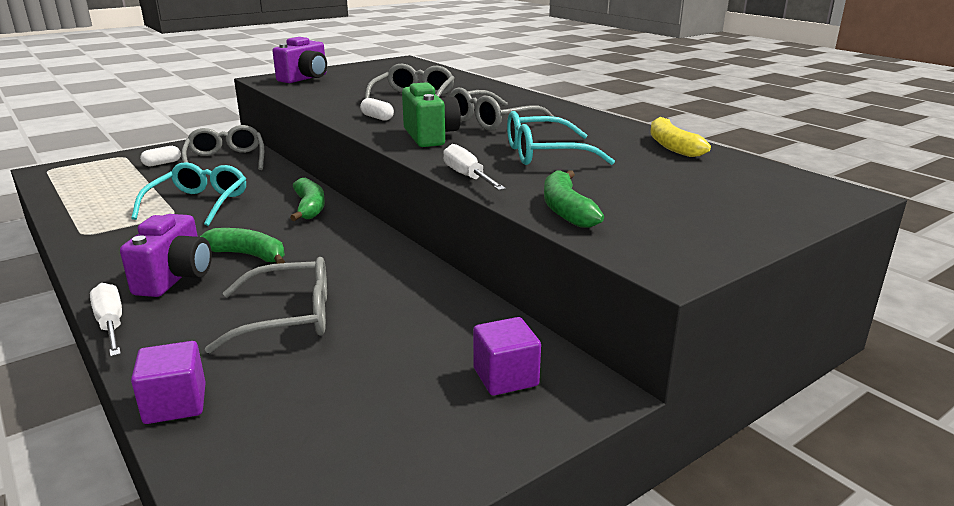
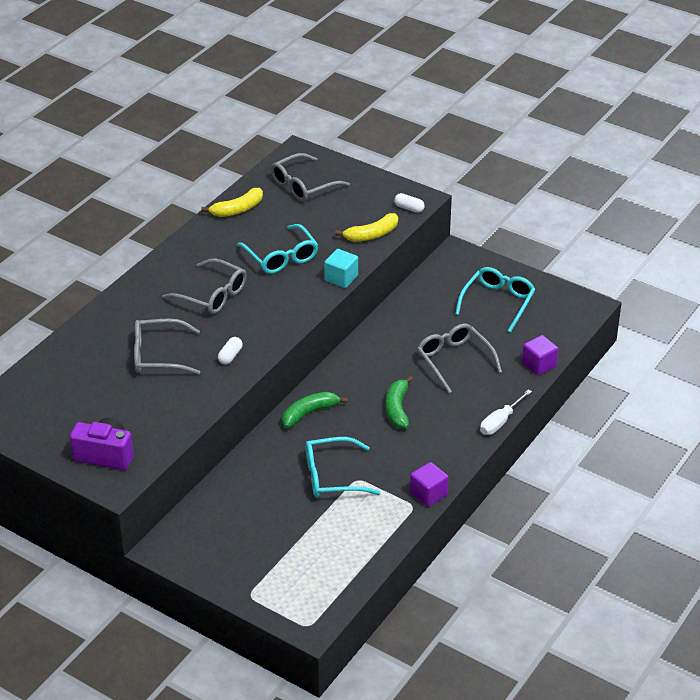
camera: 110 degrees left, 15 degrees up
purple camera [120,214,212,297] -> none
white capsule [140,146,181,166] -> white capsule moved to [394,193,425,213]
grey glasses [181,125,264,170] -> grey glasses moved to [271,153,350,202]
green camera [402,82,461,147] -> none
white screwdriver [443,144,506,190] -> turquoise cube [324,249,358,288]
purple cube [473,317,541,396] -> purple cube moved to [410,462,449,507]
green banana [544,170,604,228] -> yellow banana [335,213,398,242]
none -> turquoise glasses [455,267,535,332]

